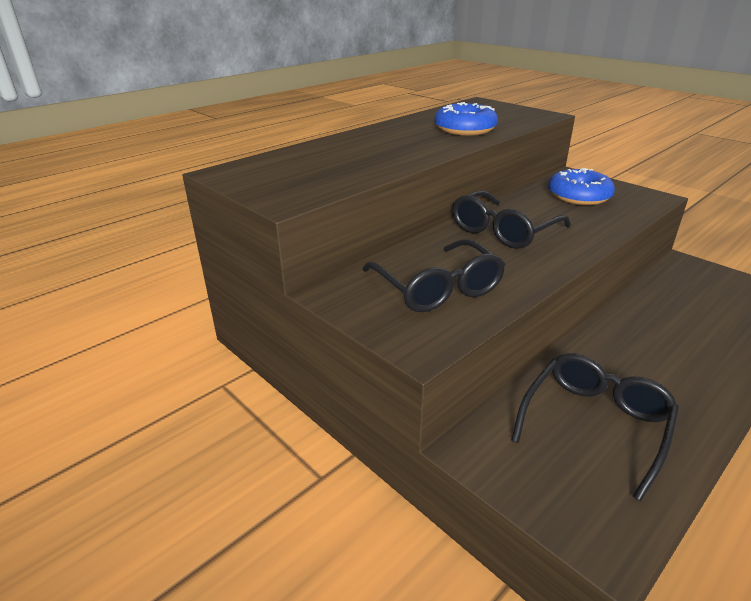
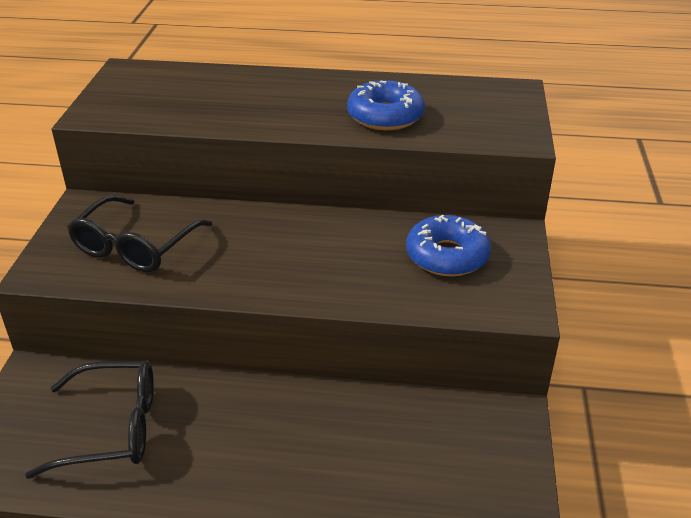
camera: 50 degrees right, 5 degrees up
black glasses [452,190,571,249] -> none

